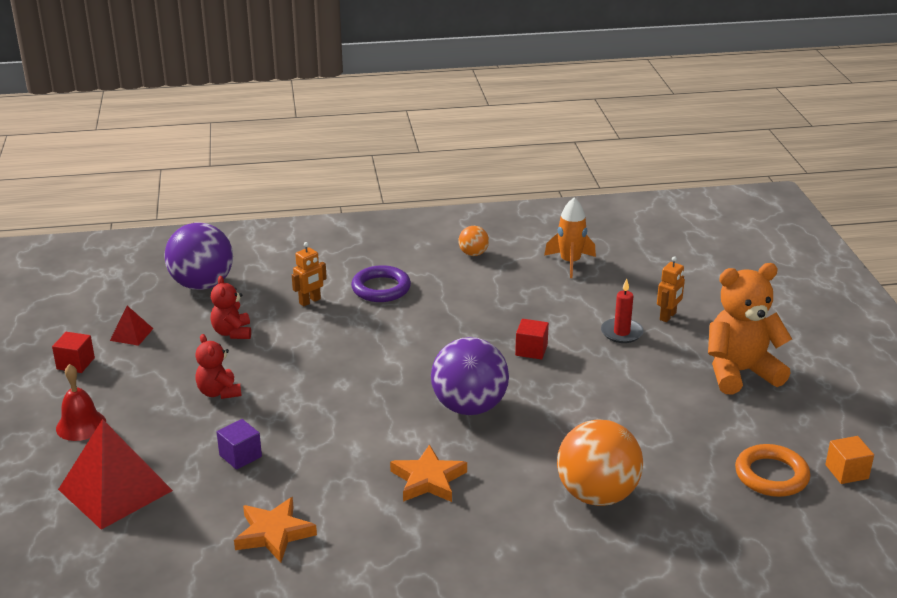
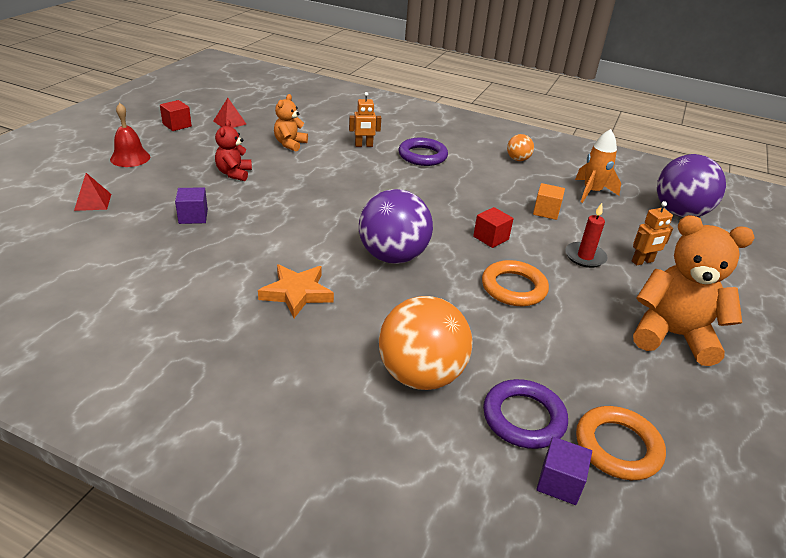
camera: 30 degrees right, 5 degrees up
red pyramid [58,419,173,530] -> red pyramid [74,173,111,211], size x0.46
purple ball [164,222,233,290] -> purple ball moved to [657,154,726,217]
red teddy bear [211,276,251,339] -> orange teddy bear [274,94,308,152]
orange star [234,497,317,563] -> none
orange cube [825,436,874,484] -> orange cube moved to [533,183,565,220]
none -> orange ring [482,260,549,306]
none -> purple ring [483,379,568,449]
none -> purple cube [536,437,592,505]

